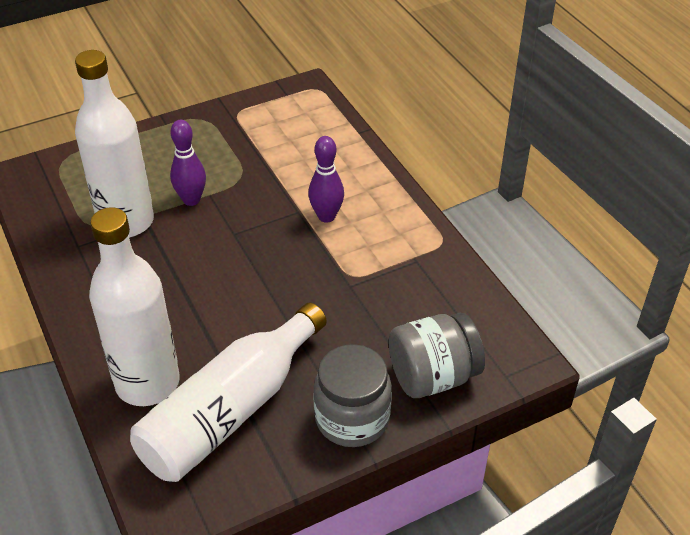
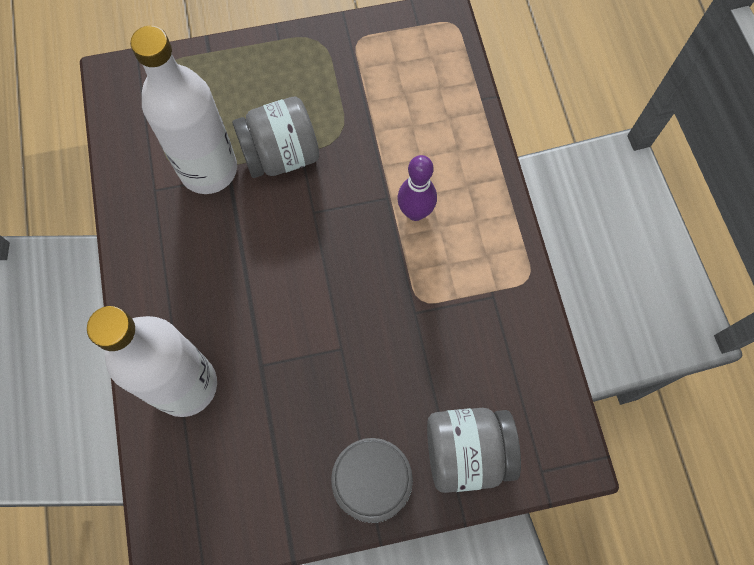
camera: 15 degrees right, 25 degrees up
white bottle [130,303,327,482] -> none
purple bowling pin [170,120,206,206] -> grey jar [232,97,319,178]

